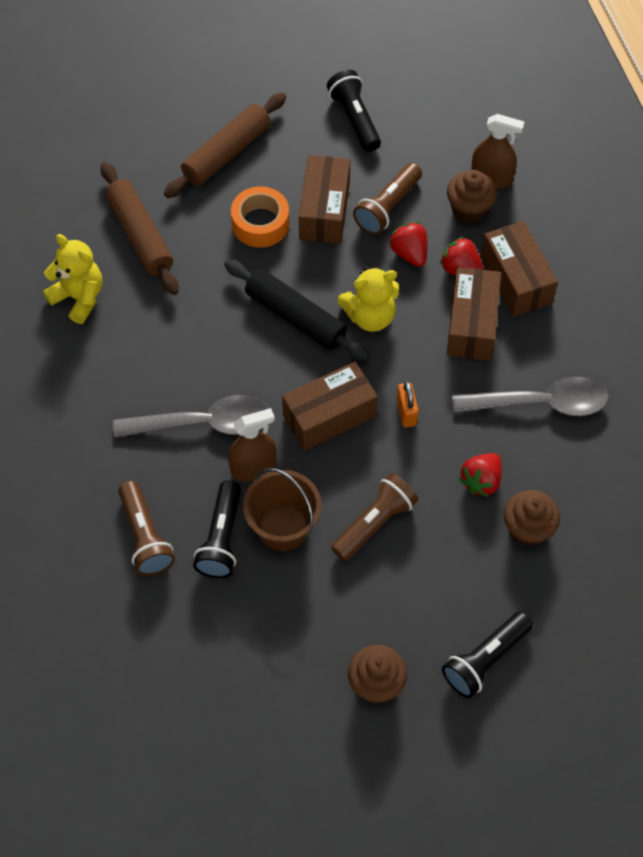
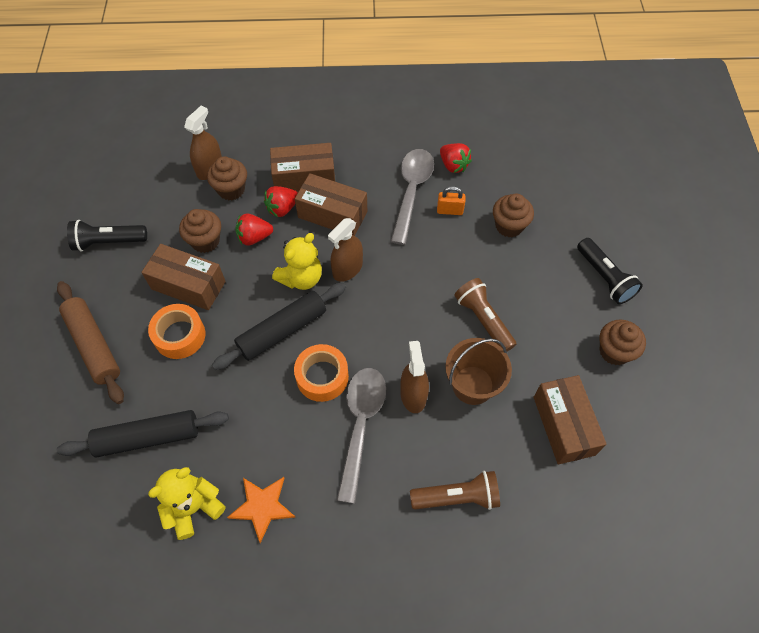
camera: 75 degrees left, 0 degrees up
brown rolling pin [101,162,179,295] -> black rolling pin [57,410,229,458]
black flashlight [193,480,241,578] -> none
brown box [282,362,378,451] -> brown box moved to [534,375,607,464]
yellow teddy bear [338,267,399,332] -> yellow teddy bear turned 45 degrees clockwise [272,233,322,290]
brown flashlight [353,163,422,235] -> brown cupcake [179,209,221,253]
orange padlock [396,381,419,427] -> orange padlock moved to [437,186,466,215]
red strawberry [459,453,502,497] -> red strawberry moved to [440,143,472,173]
none -> orange star [227,477,295,543]
none -> orange tape [294,344,349,402]
none -> brown spray bottle [328,218,363,282]

